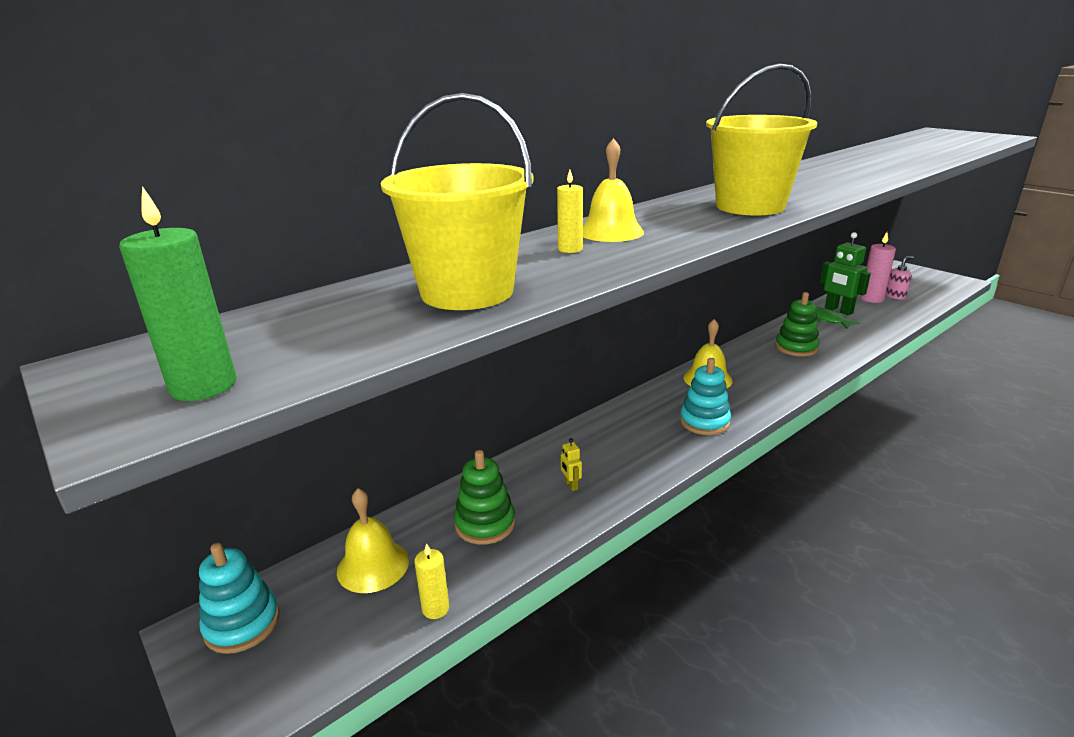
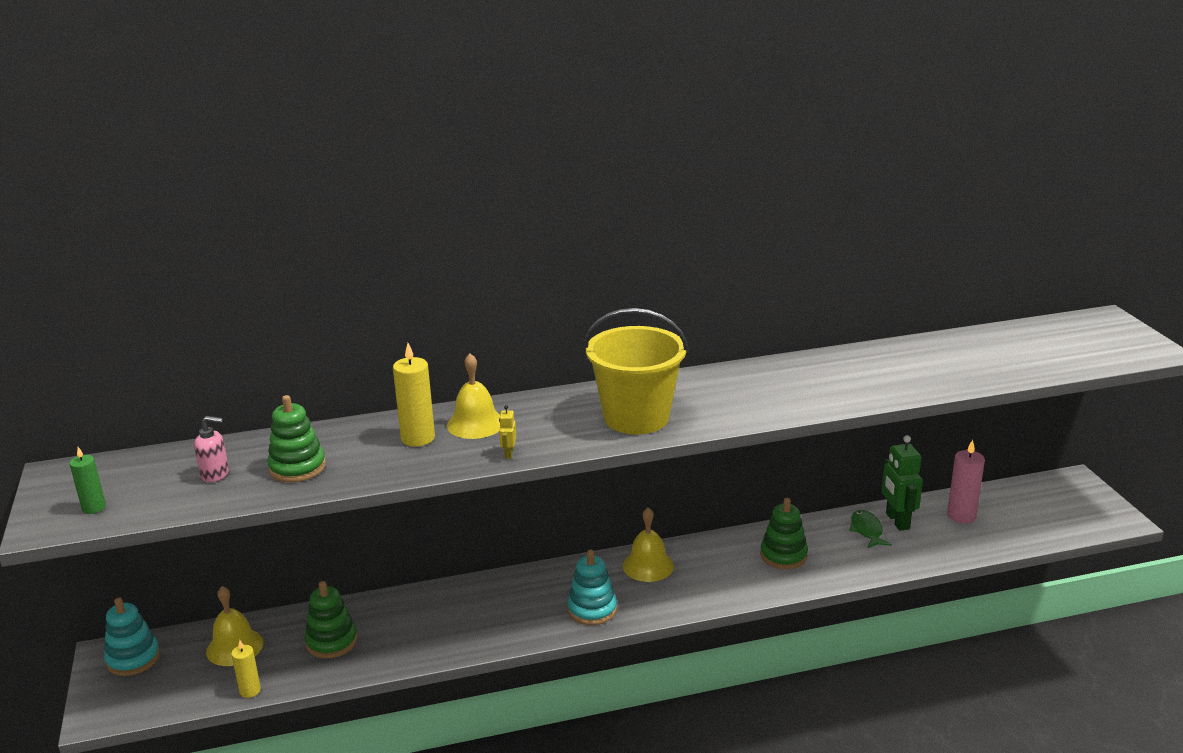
camera: 25 degrees right, 0 degrees up
green candle [119,186,236,401] -> green candle [70,447,106,514], size x0.62
yellow bucket [381,93,534,310] -> green stacking toy [267,395,326,482]
yellow candle [557,170,583,253] -> yellow candle [393,343,435,447], size x1.62
yellow robot [561,438,582,491] -> yellow robot moved to [499,405,516,459]
pink soap dispenser [886,256,914,299] -> pink soap dispenser moved to [194,416,229,482]

